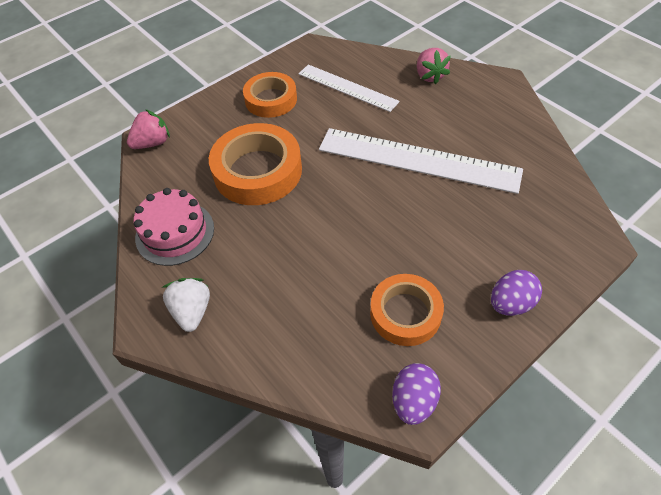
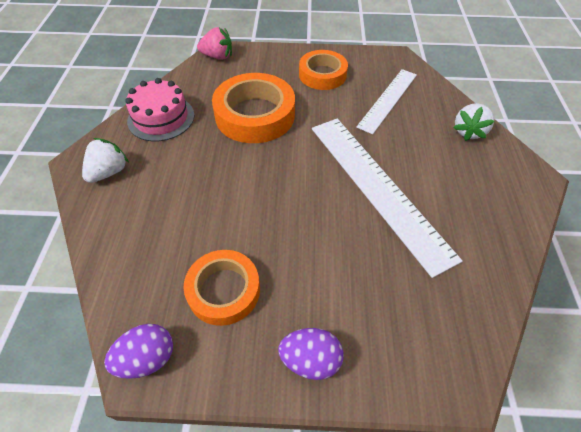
camera: 40 degrees right, 0 degrees up
white ruler [298,64,400,112] -> white ruler turned 45 degrees clockwise [356,69,417,134]
pink strawberry [417,48,451,84] -> white strawberry [453,103,494,141]

